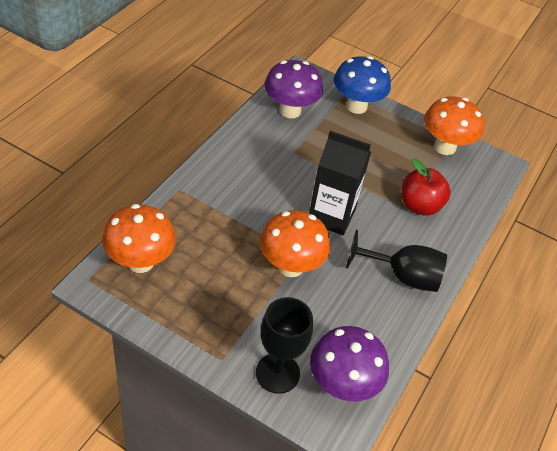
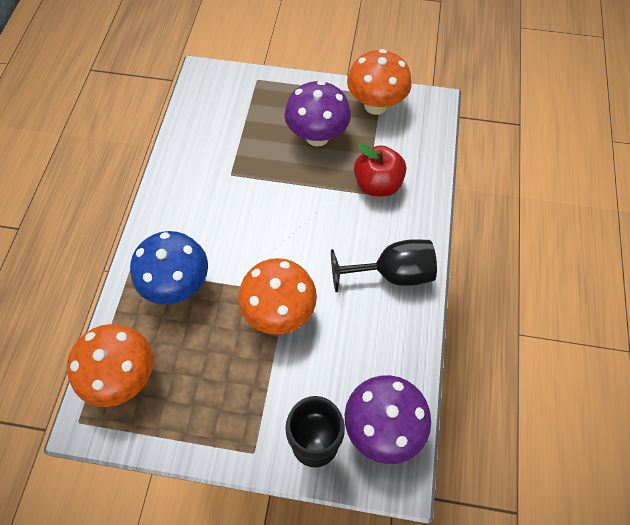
camera: 15 degrees left, 15 degrees up
purple mushroom [265,60,323,118] -> purple mushroom moved to [284,81,351,147]
black carton [309,131,371,235] -> none
blue mushroom [334,56,391,114] -> blue mushroom moved to [130,231,208,304]

